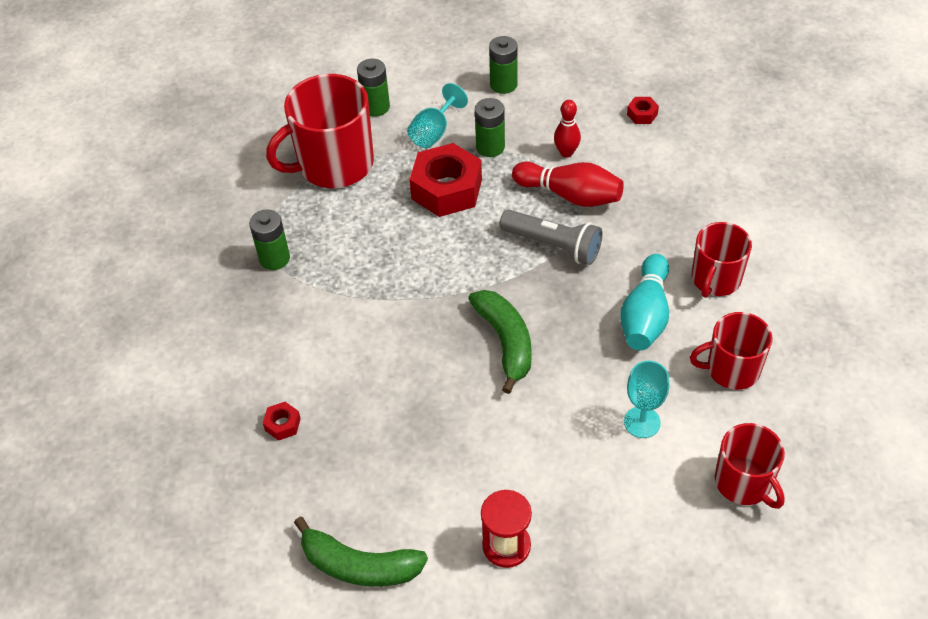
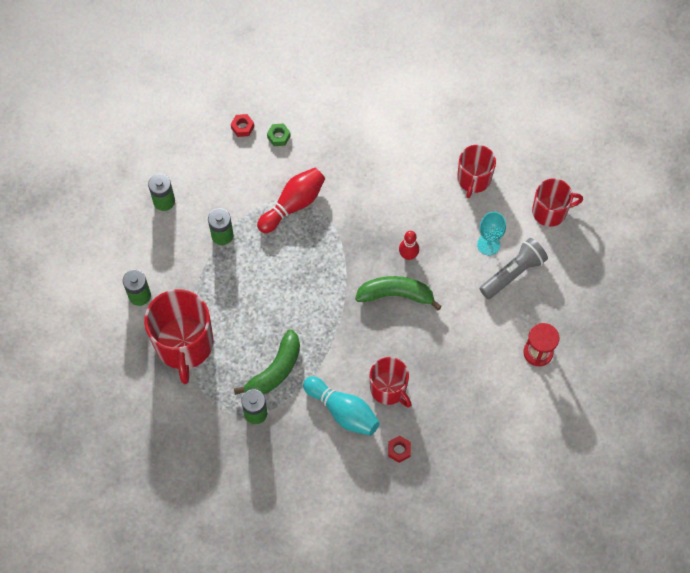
camera: 70 degrees left, 15 degrees up
green banana [294,517,428,587] -> green banana moved to [234,329,300,395]
turquoise goblet [407,83,468,148] -> none
red nut [410,143,482,217] -> none
grey flashlight [499,210,603,265] -> grey flashlight moved to [480,238,548,299]
red bowling pin [554,100,581,158] -> red bowling pin moved to [399,231,419,260]
turquoise bowling pin [620,254,669,350] -> turquoise bowling pin moved to [303,376,380,436]
red mug [692,222,752,298] -> red mug moved to [370,357,412,408]
none -> green nut [267,123,291,146]

